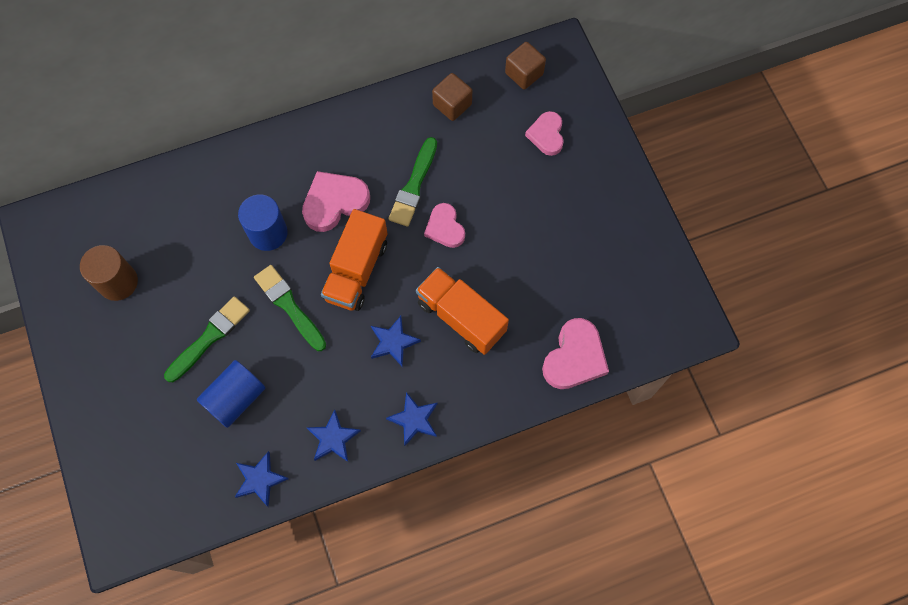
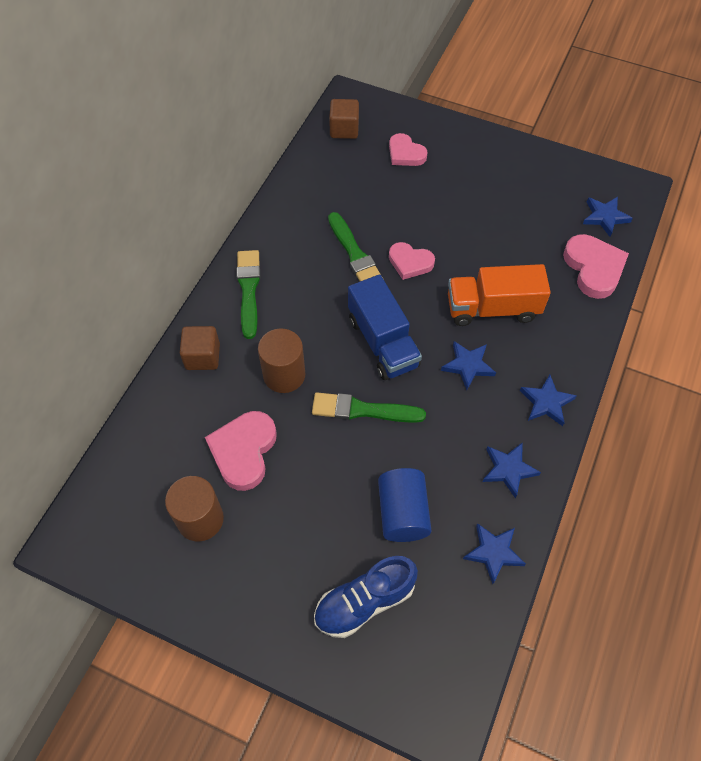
camera: 45 degrees left, 10 degrees down
green brush [164,296,250,382] -> green brush moved to [237,250,260,339]
blue cylinder [238,194,288,251] -> brown cylinder [258,328,305,393]
pink heart [302,171,370,232] -> pink heart moved to [205,411,277,491]
orange truck [321,209,388,311] -> blue truck [348,274,422,380]
brown cube [432,73,472,121] -> brown cube moved to [180,326,220,370]
none -> blue shoe [314,556,418,638]
none -> blue star [583,197,633,237]

